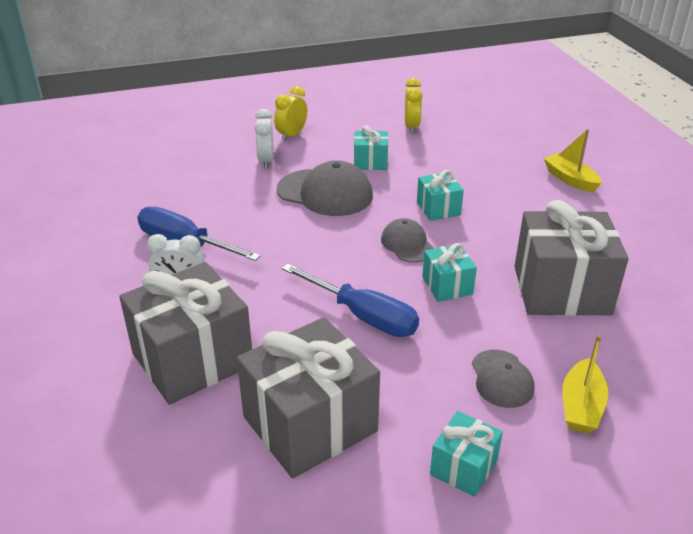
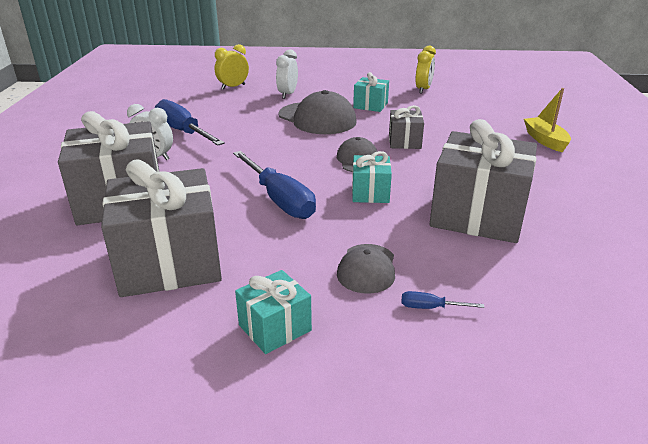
camera: 20 degrees right, 5 degrees down
yellow clock [274,86,307,141] -> yellow clock moved to [215,44,249,90]
turquoise gift [417,170,464,221] -> grey gift [389,105,424,149]
yellow boat [562,335,608,433] -> blue screwdriver [401,291,485,309]

